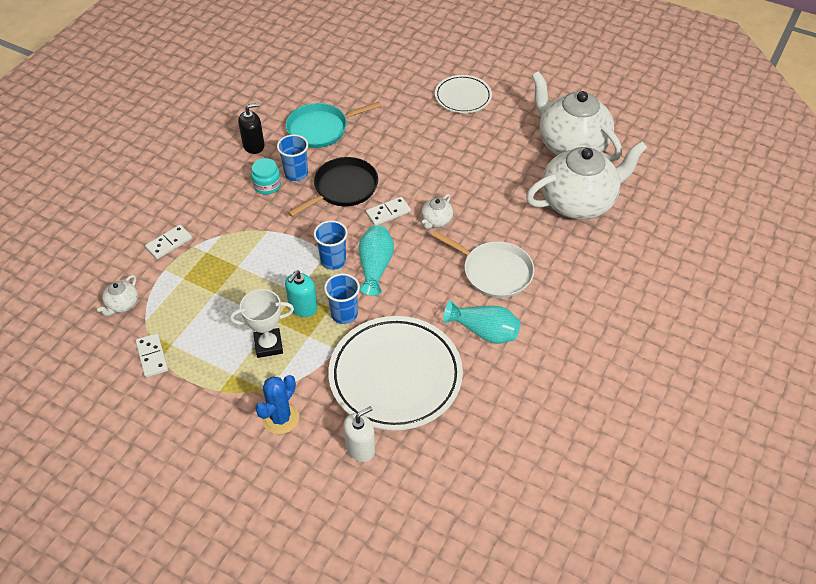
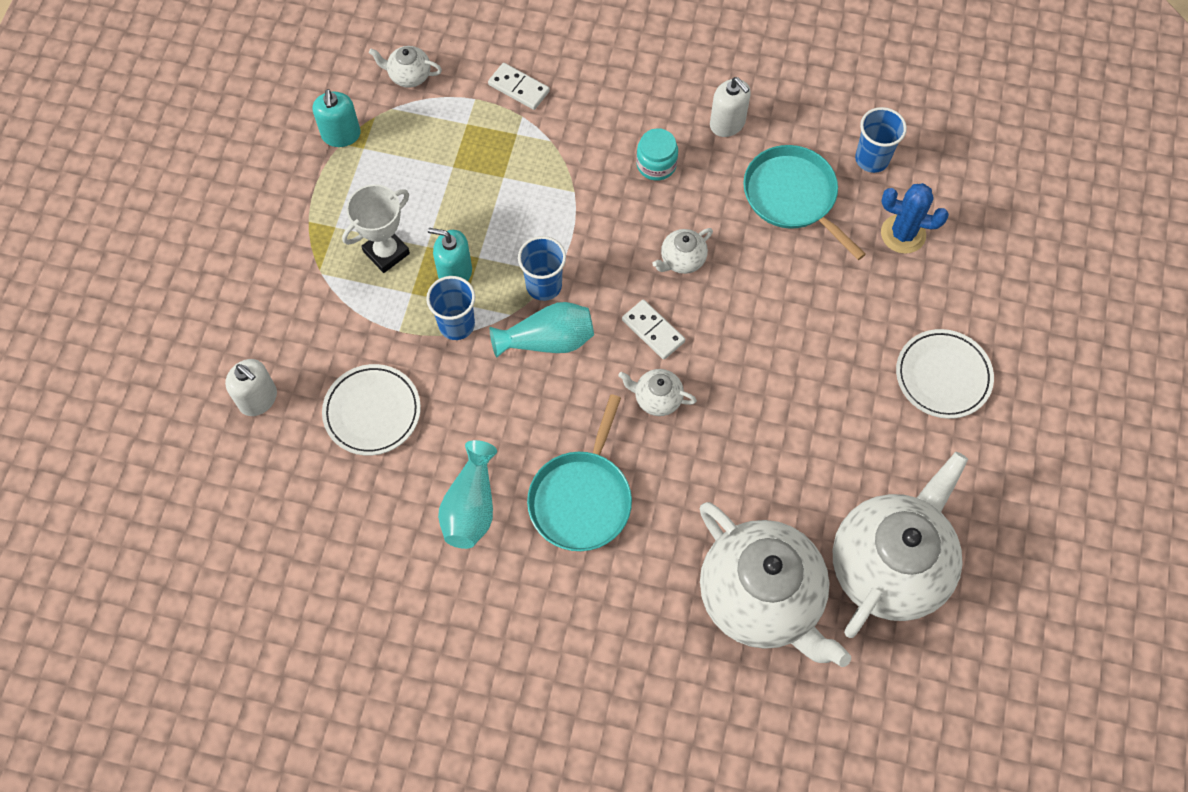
camera: 75 degrees right, 15 degrees up
white domino [135,333,168,378] -> turquoise soap dispenser [312,89,361,147]
white trophy [230,289,294,358] -> white trophy turned 75 degrees clockwise [342,184,410,273]
black soap dispenser [238,103,264,154] -> white soap dispenser [710,77,751,137]
blue cactus [255,375,299,434] -> blue cactus moved to [881,183,949,254]
blue cup [277,135,308,181] -> blue cup moved to [855,107,907,173]
black pan [288,157,378,217] -> white teapot [652,228,713,274]
white plate [328,316,463,430] -> white plate [322,364,421,456], size x0.55
white pan [432,231,534,298] -> turquoise pan [527,394,632,551]

